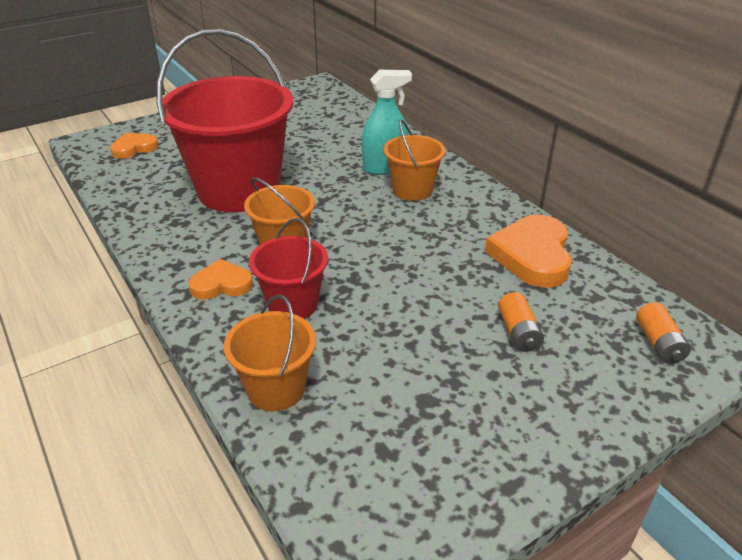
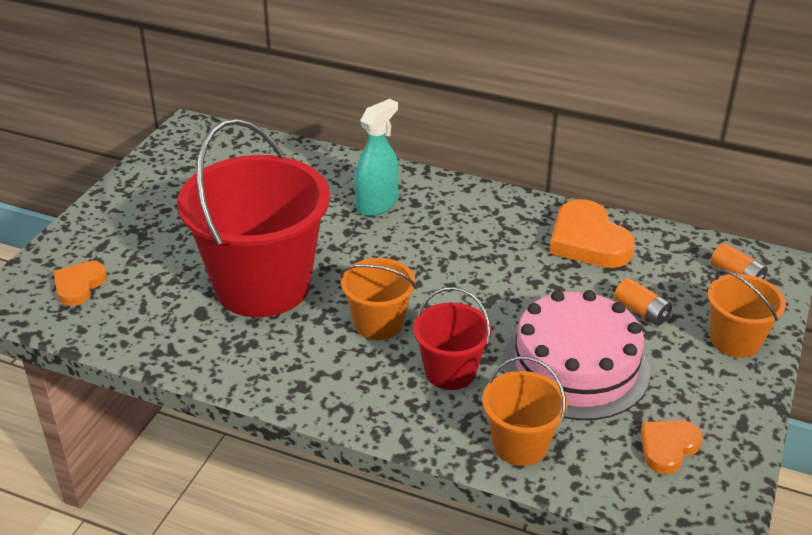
camera: 35 degrees left, 0 degrees up
orange heart [188,259,253,300] -> orange heart moved to [641,420,703,474]
orange bucket [383,119,445,201] -> orange bucket moved to [708,269,786,358]
none -> pink cake [503,290,650,420]

